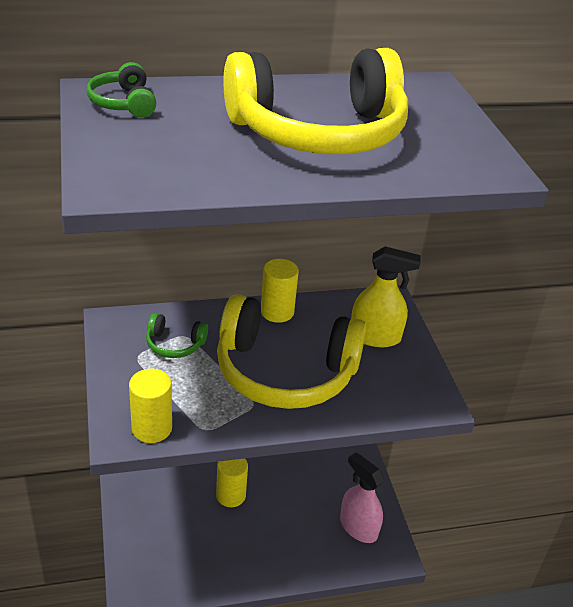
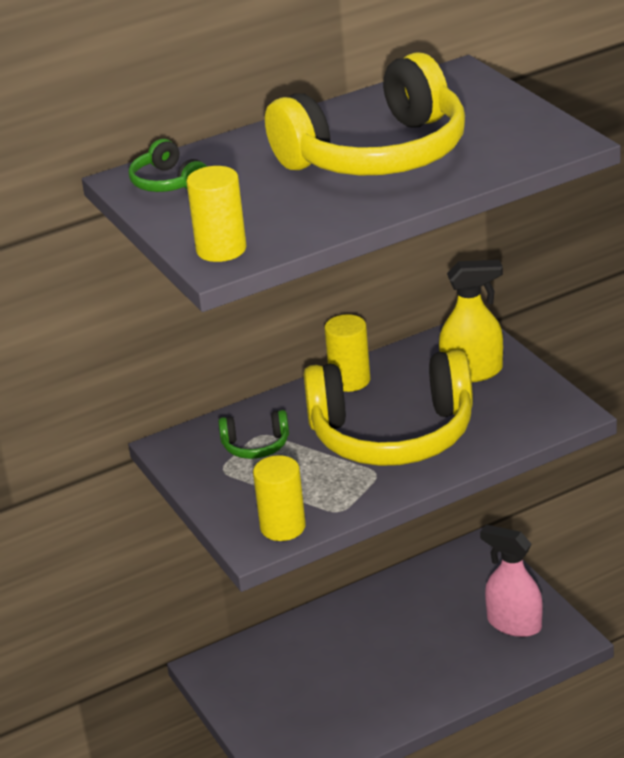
camera: 10 degrees left, 5 degrees down
yellow cylinder [216,458,248,507] -> yellow cylinder moved to [187,166,246,262]

